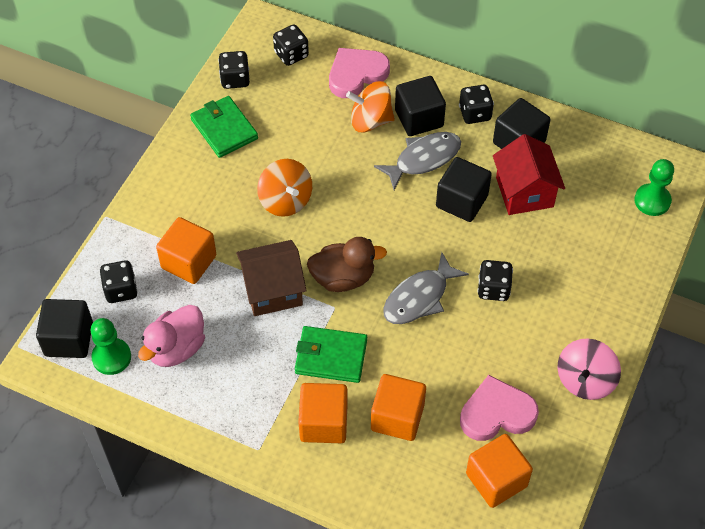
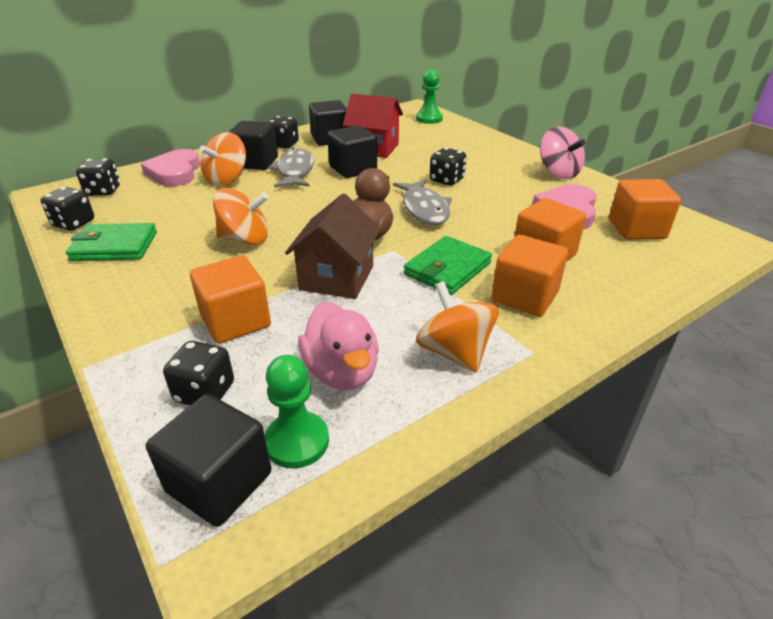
camera: 60 degrees left, 20 degrees down
none -> orange spinning top [416,281,499,373]

